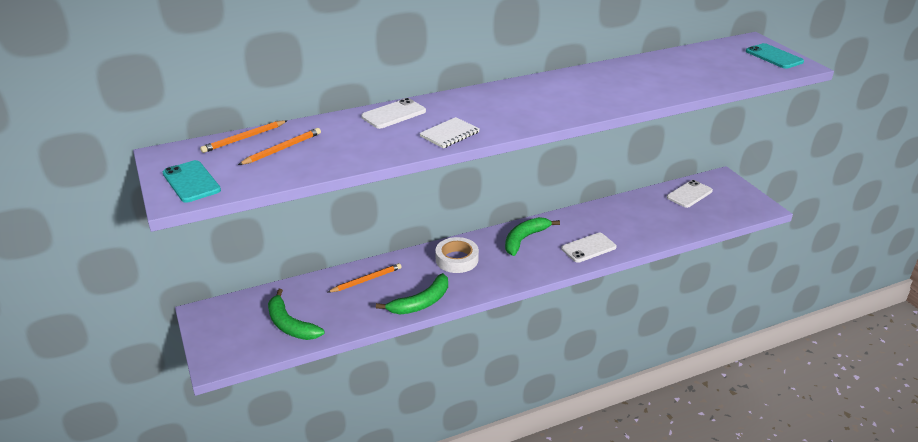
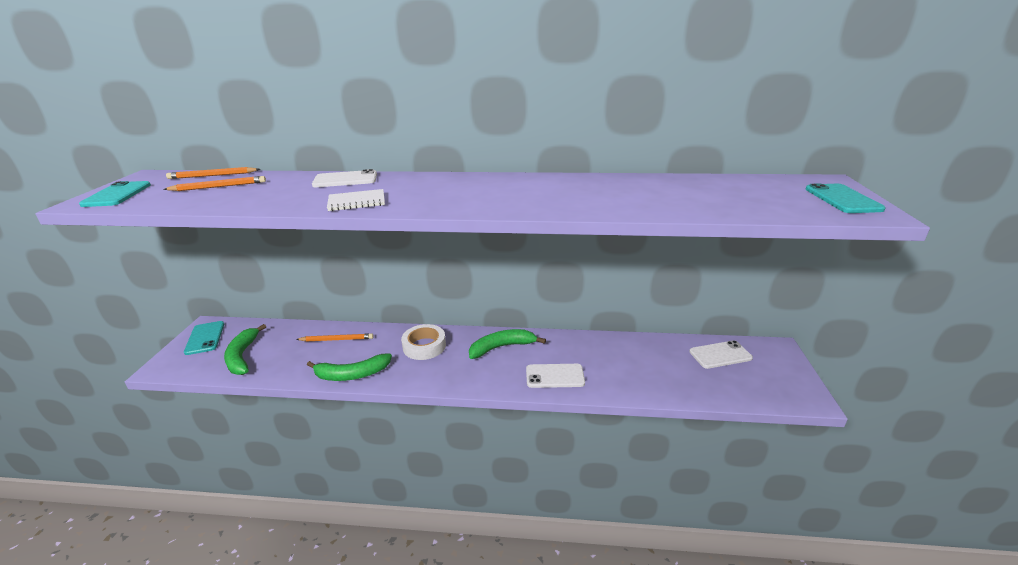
camera: 30 degrees right, 5 degrees down
none -> turquoise phone [184,321,224,355]

